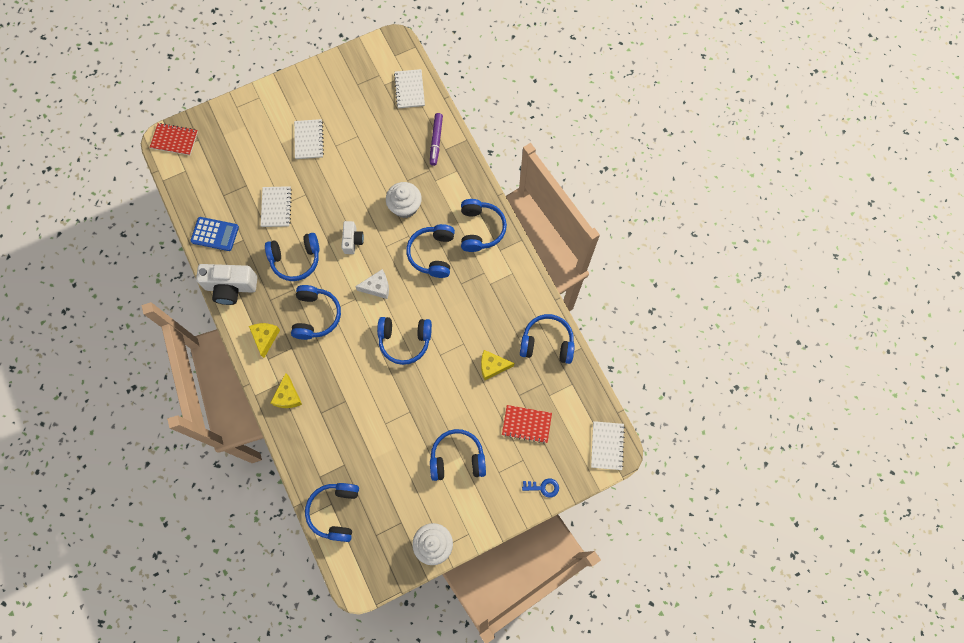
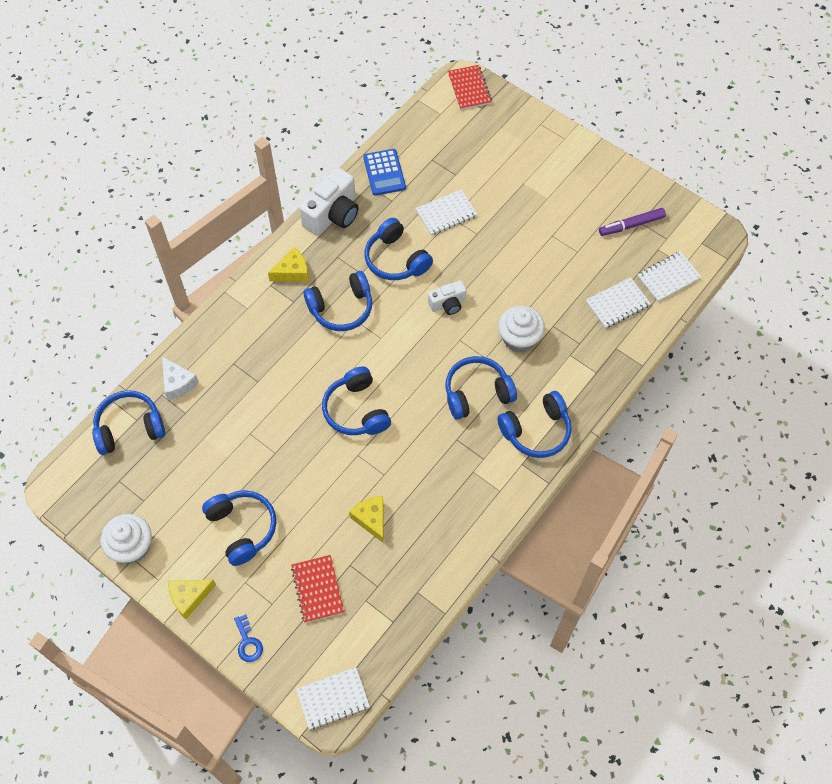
camera: 65 degrees right, 10 degrees down
white camera [196,264,258,305] -> white camera turned 120 degrees counterclockwise [299,167,359,236]
yellow cheese [271,373,302,408] -> yellow cheese moved to [168,580,216,619]
white notebook [294,119,324,159] -> white notebook moved to [586,277,651,328]
white cheese [355,269,389,299] -> white cheese moved to [162,357,199,400]
purple marker [430,113,443,166] -> purple marker moved to [599,208,666,236]
blue headphones [520,314,575,364] -> none

